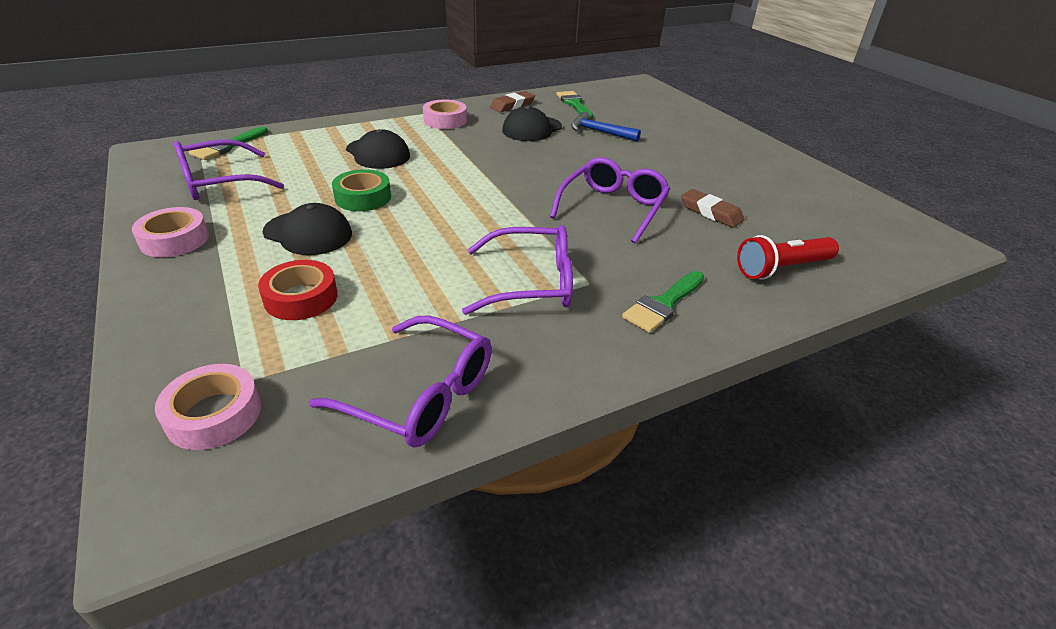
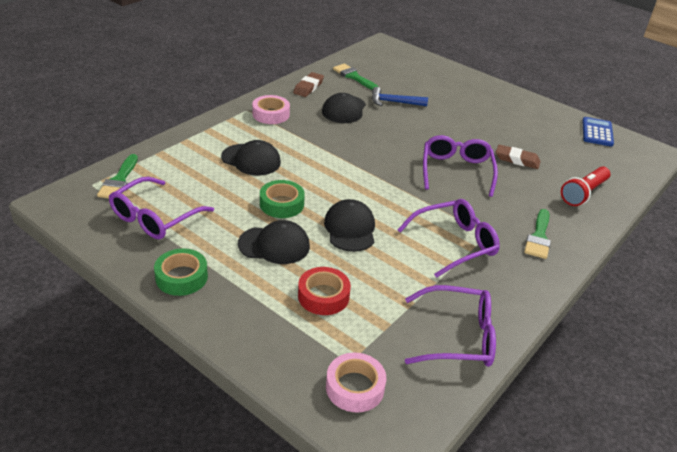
camera: 25 degrees left, 0 degrees up
pink tape [132,207,209,257] -> green tape [154,248,208,296]
none -> black cap [324,199,375,252]
none -> blue calculator [582,117,614,147]

